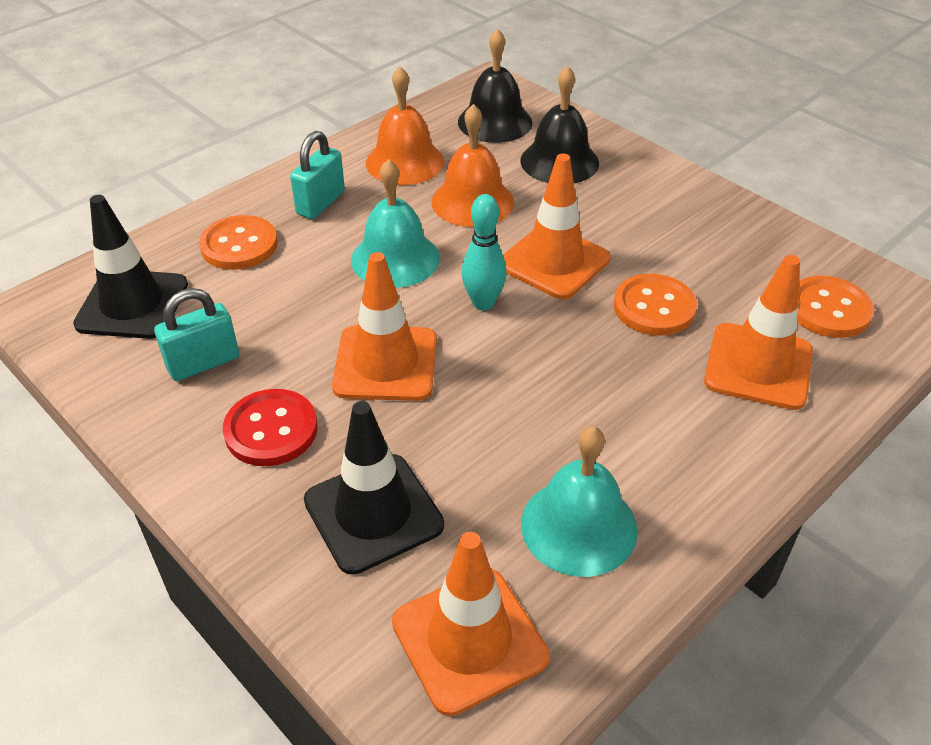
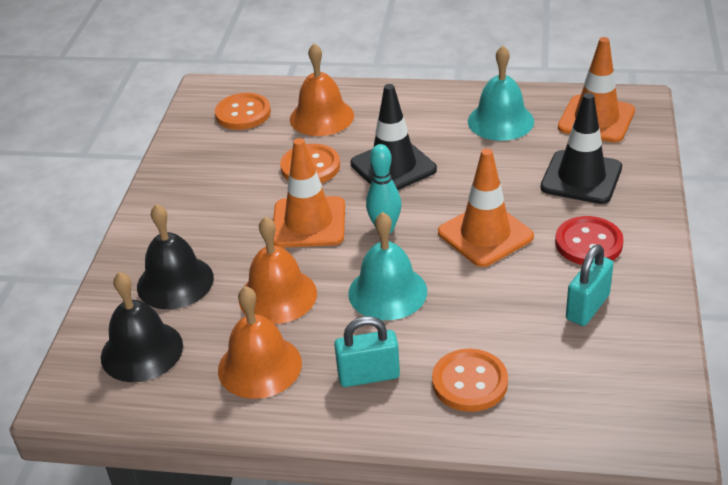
camera: 125 degrees left, 5 degrees down
black traffic cone [73,195,188,339] -> black traffic cone moved to [351,84,437,190]
turquoise padlock [154,288,239,381] -> turquoise padlock turned 75 degrees counterclockwise [566,245,614,326]
orange traffic cone [704,255,813,410] -> orange bell [290,43,354,136]

